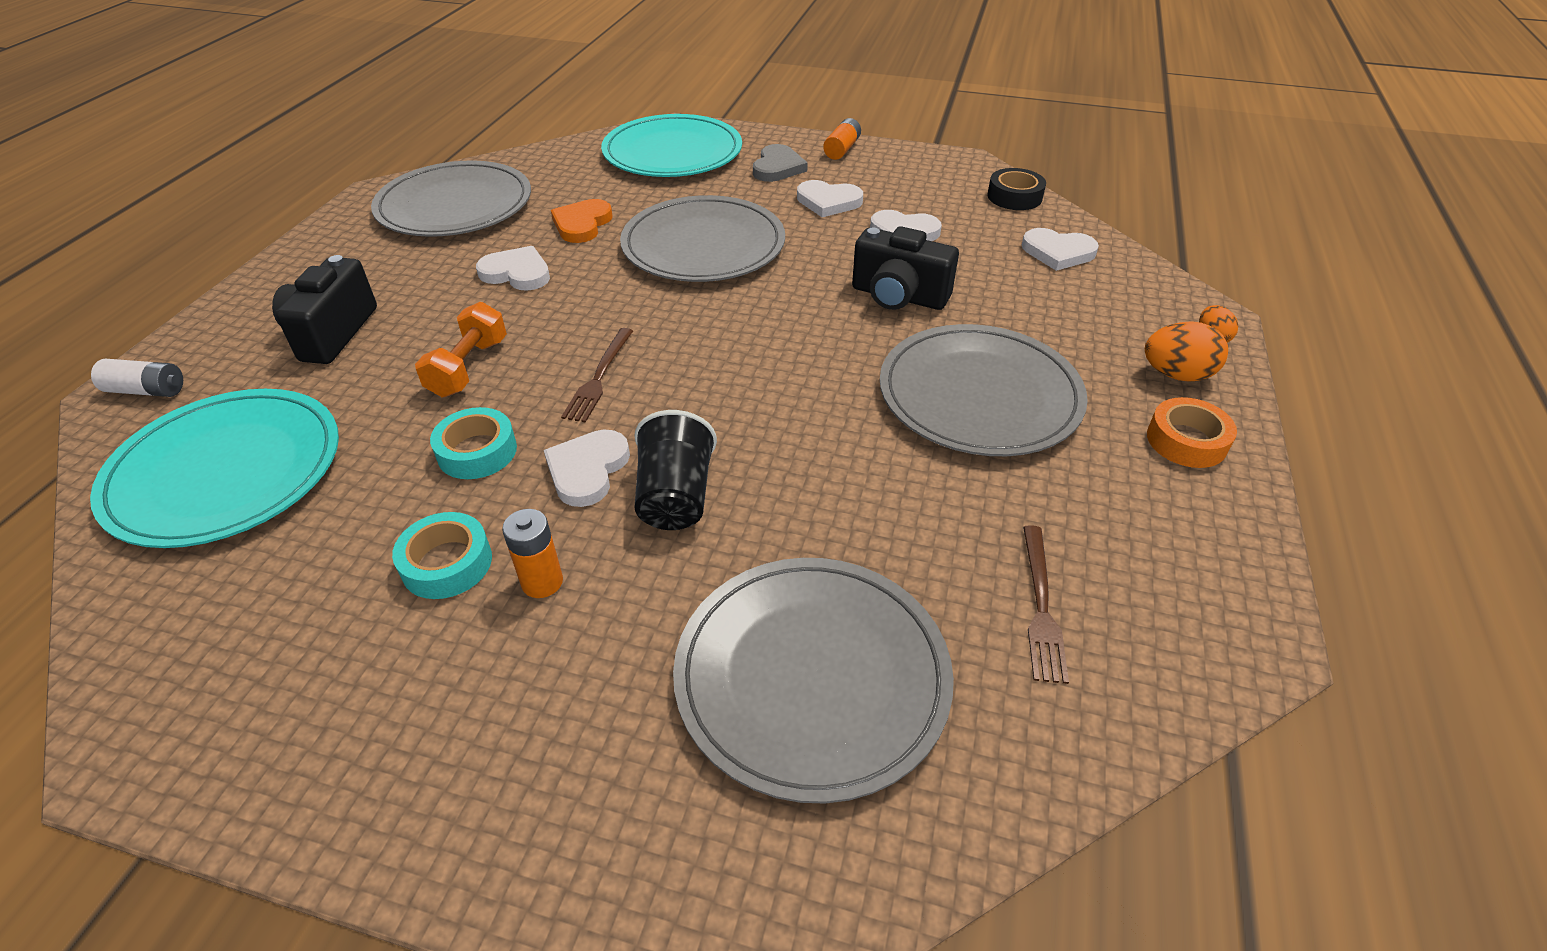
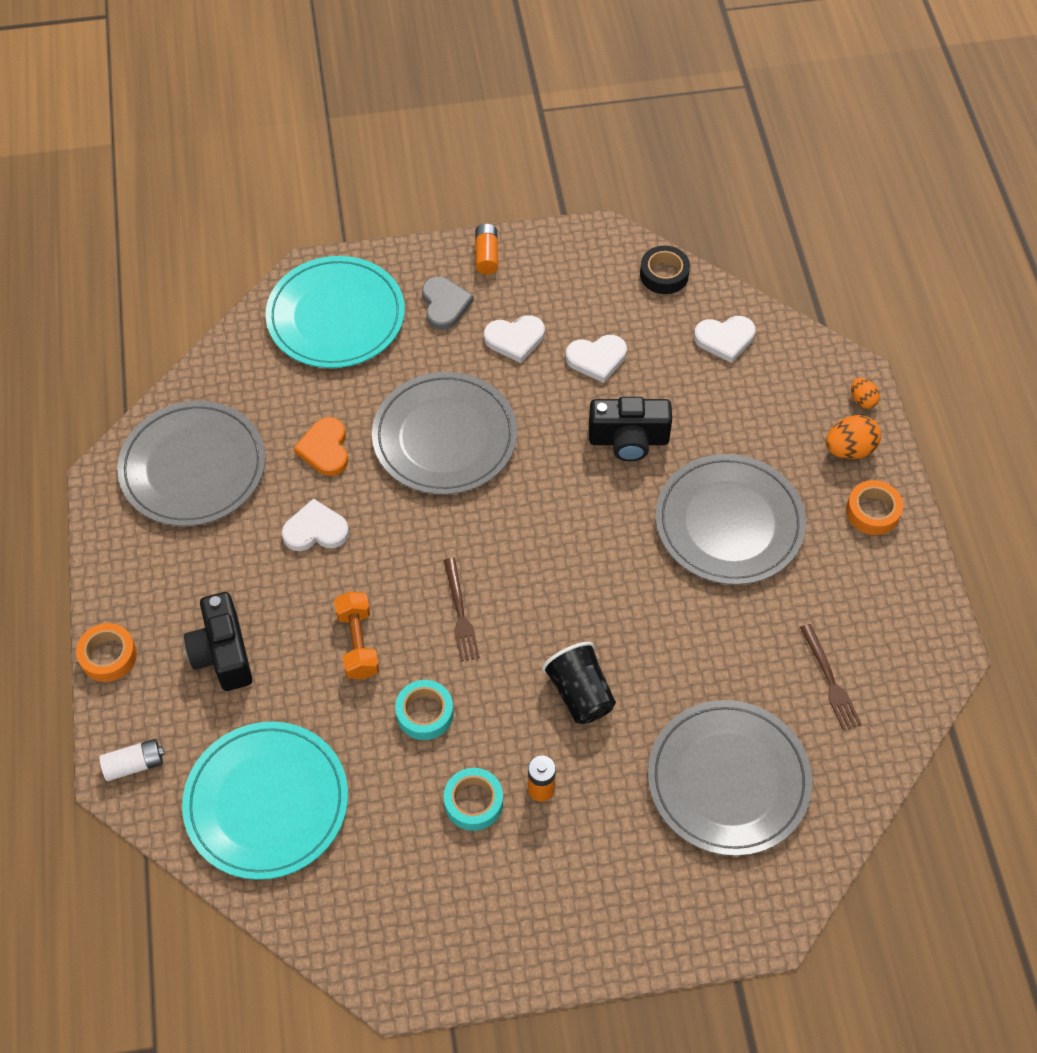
camera: 25 degrees left, 15 degrees up
white heart [544,429,630,507] -> none
none -> orange tape [76,623,137,682]

